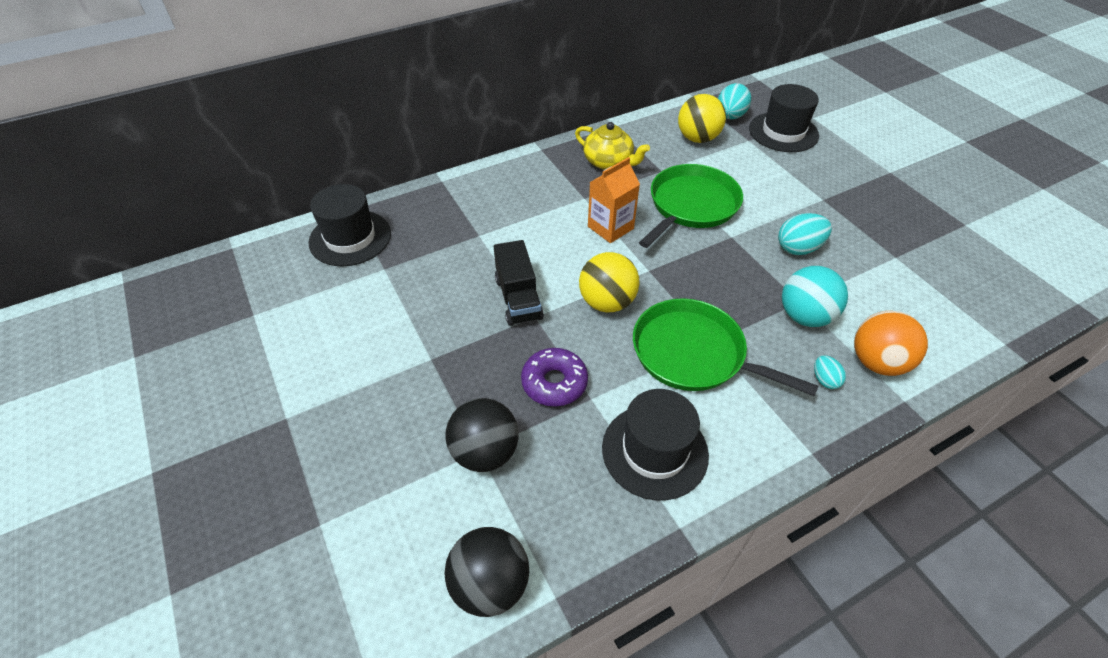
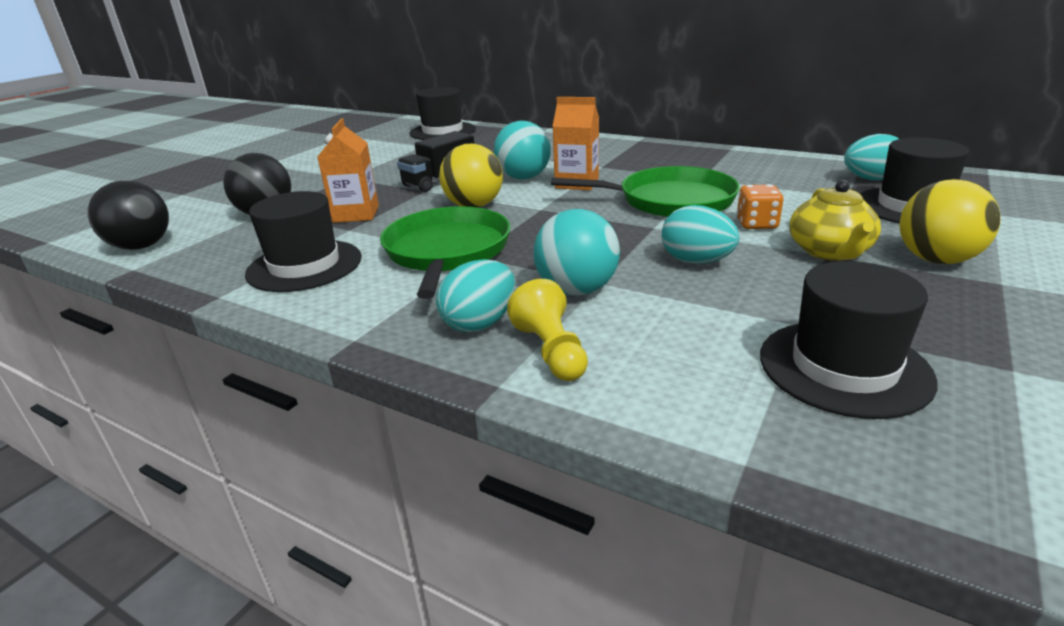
camera: 60 degrees right, 20 degrees down
purple donut [521,348,588,407] -> orange carton [317,119,379,223]
yellow teapot [575,122,650,170] -> yellow teapot moved to [789,180,881,261]
yellow ball [678,94,726,143] -> yellow ball moved to [900,179,1001,264]
turquoise egg [814,355,846,389] -> turquoise egg [436,259,515,332], size x1.75
orange ball [854,311,928,376] -> yellow pawn [507,279,588,381]
none -> turquoise ball [494,121,551,180]
none -> orange dice [737,184,783,229]
none -> black hat [760,261,937,419]

